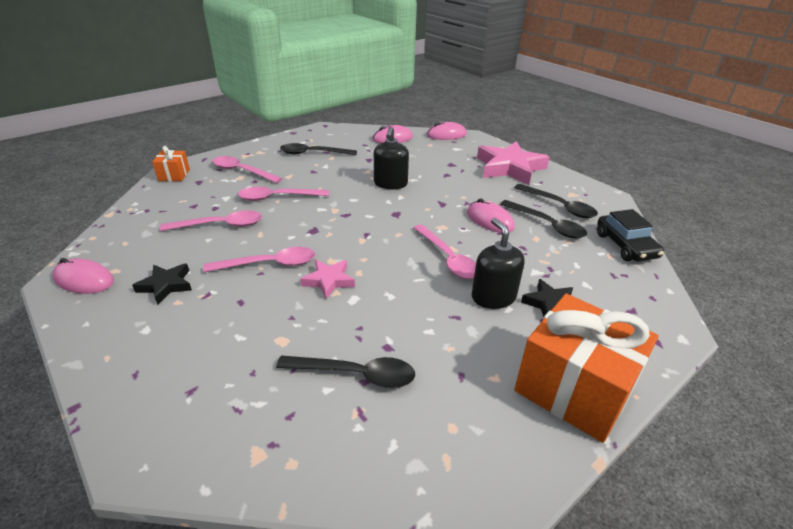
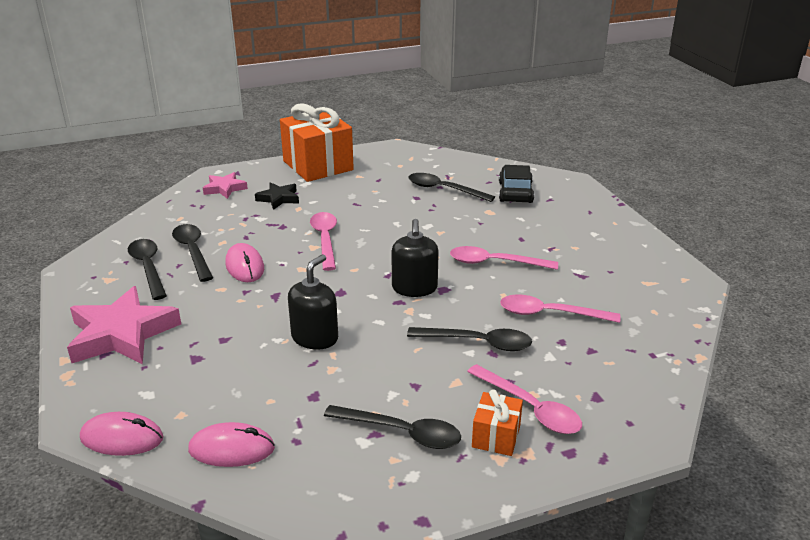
camera: 160 degrees left, 5 degrees down
pink mouse [53,258,114,294] -> none
black star [132,264,192,305] -> none
orange gift [152,146,190,181] -> orange gift moved to [472,389,523,456]
pink spoon [238,187,329,201] -> black spoon [407,327,532,351]
pink star [300,260,355,299] -> pink star moved to [203,172,248,199]
black soap dispenser [472,218,525,309] -> black soap dispenser moved to [391,219,439,297]
black car [597,209,664,261] -> black car moved to [499,165,534,203]

